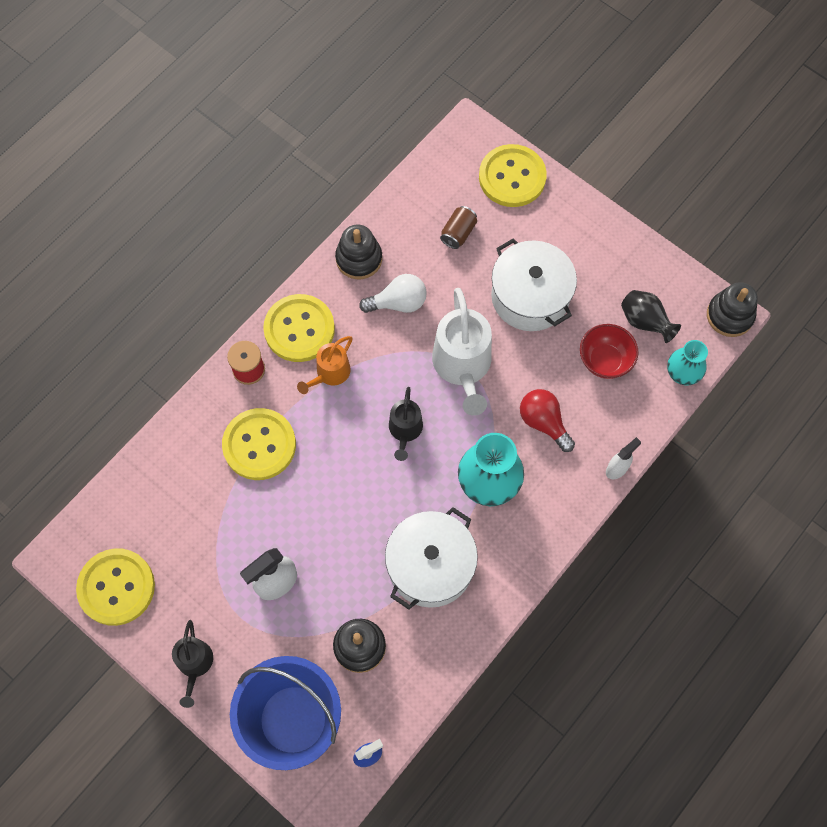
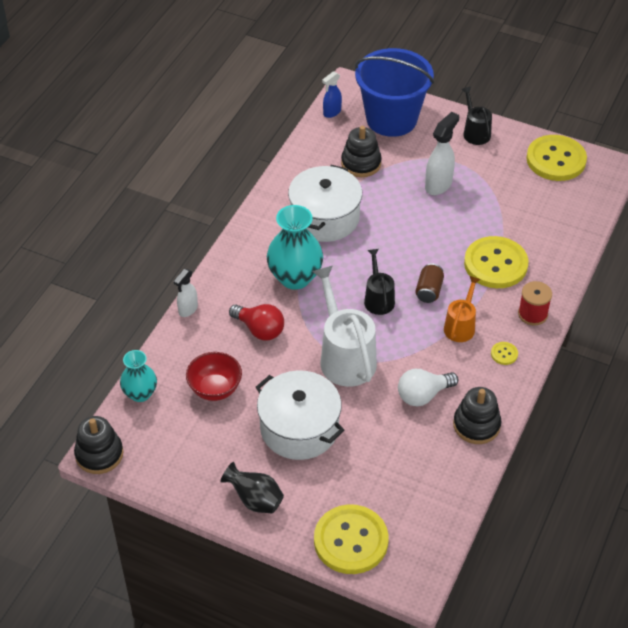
camera: 165 degrees right, 20 degrees down
yellow button [263,294,335,362] -> yellow button [491,342,518,365], size x0.40
brown can [440,206,477,249] -> brown can moved to [415,263,444,303]
black vase [621,290,681,343] -> black vase moved to [220,462,284,514]

